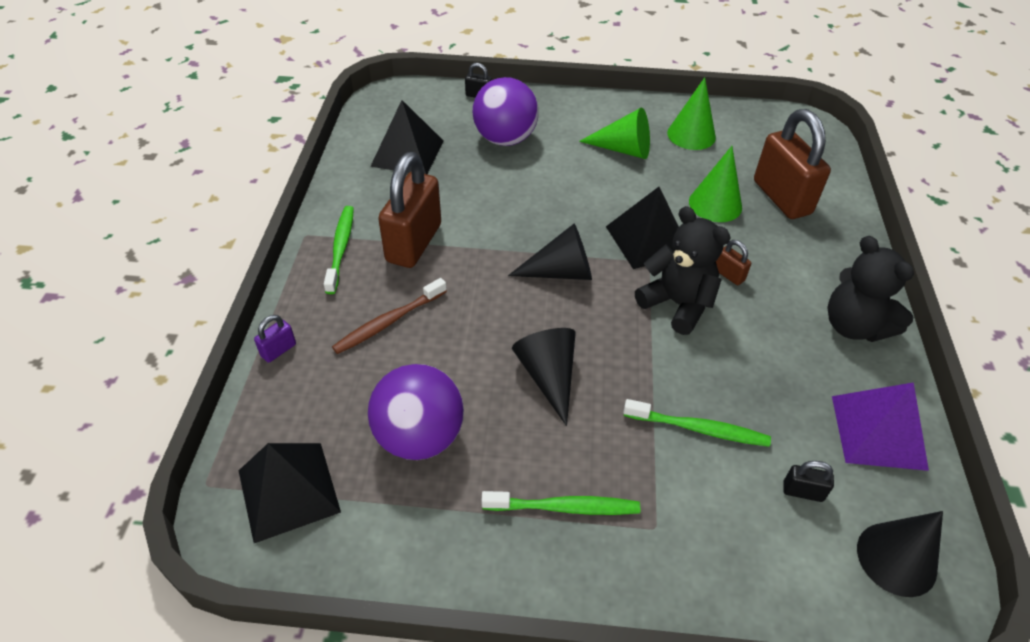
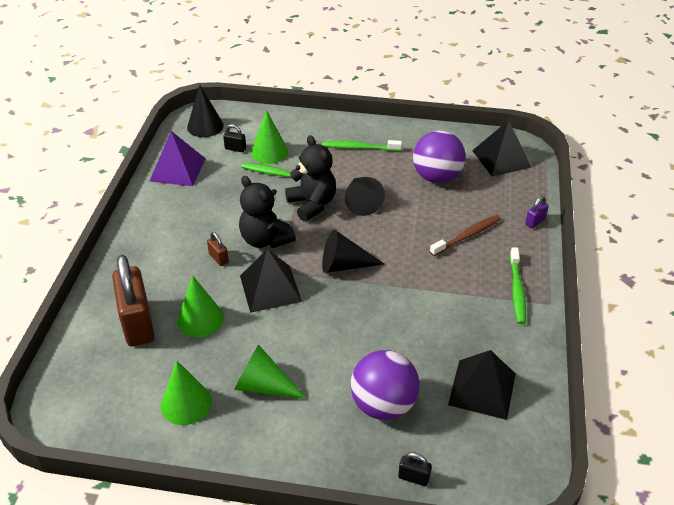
camera: 175 degrees left, 5 degrees down
brown padlock [378,152,441,268] -> none
black teddy bear [827,236,914,342] -> black teddy bear moved to [285,135,336,222]
none -> green cone [251,110,288,164]

